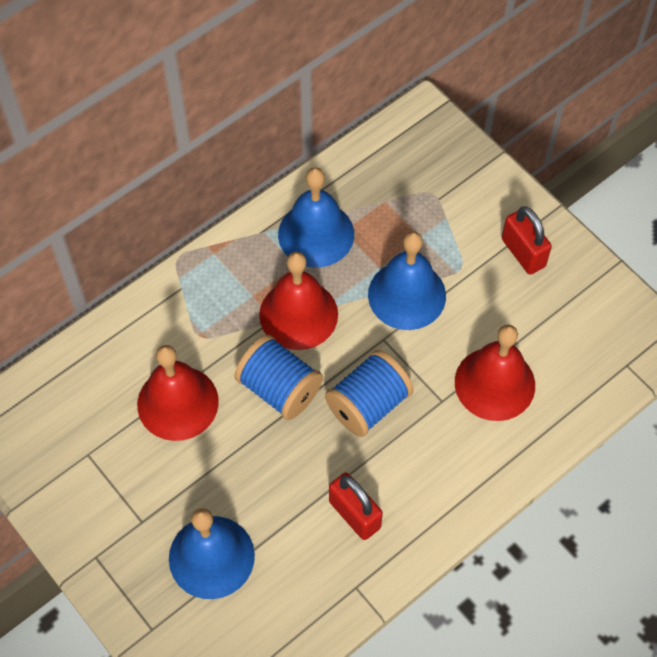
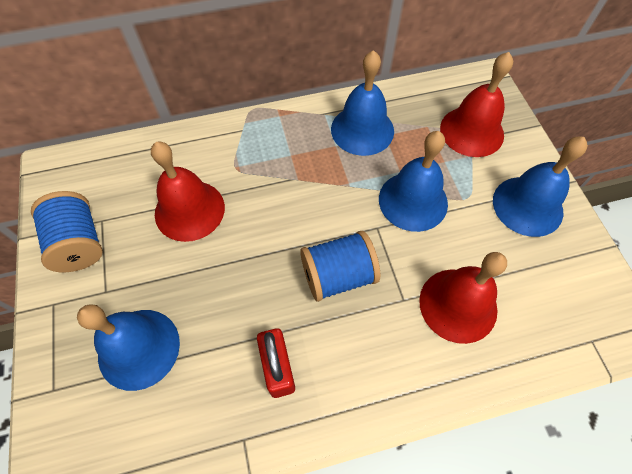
camera: 25 degrees right, 0 degrees up
blue spool [234,335,323,420] -> blue spool moved to [31,191,103,272]
red bell [259,252,338,350] -> red bell moved to [440,52,513,157]
red padlock [502,206,552,275] -> blue bell [493,136,588,237]

